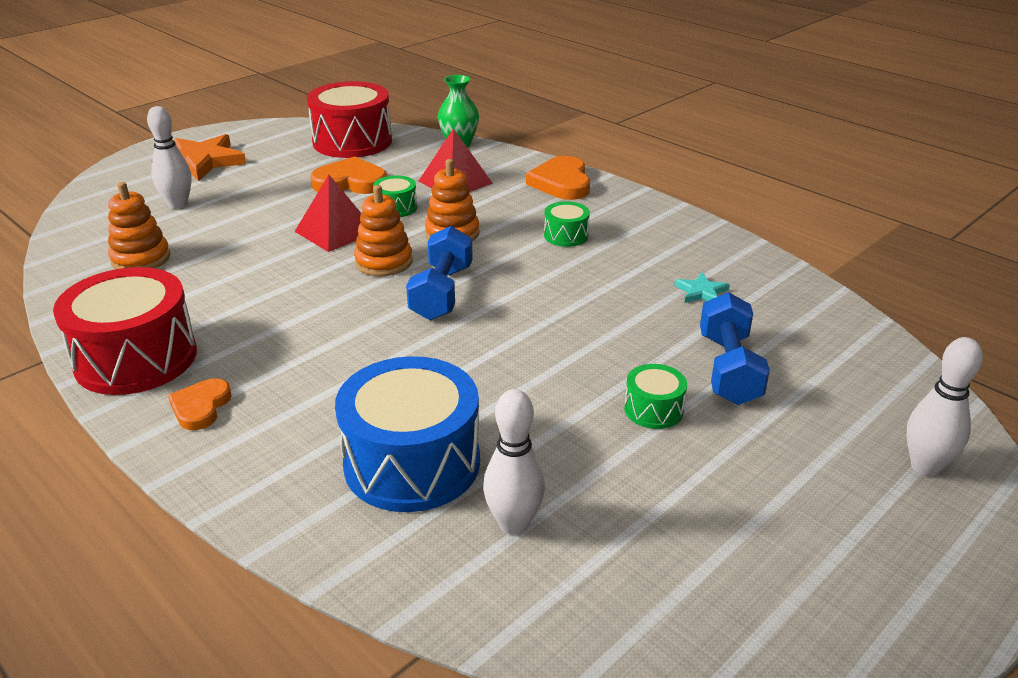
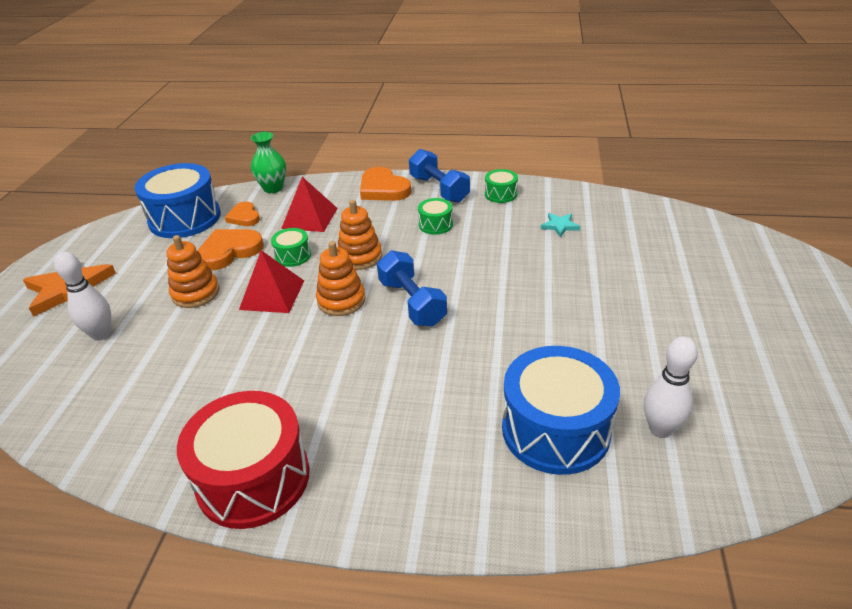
camera: 35 degrees left, 5 degrees up
orange stacking toy [108,182,170,269] -> orange stacking toy moved to [166,235,219,308]
orange heart [168,378,232,430] -> orange heart moved to [225,202,260,226]
red drum [307,81,392,158] -> blue drum [135,163,221,238]
green drum [624,364,687,429] -> green drum moved to [485,169,518,203]
blue dumbbell [700,292,770,405] -> blue dumbbell moved to [409,149,470,203]
white bowling pin [906,337,983,476] -> none

